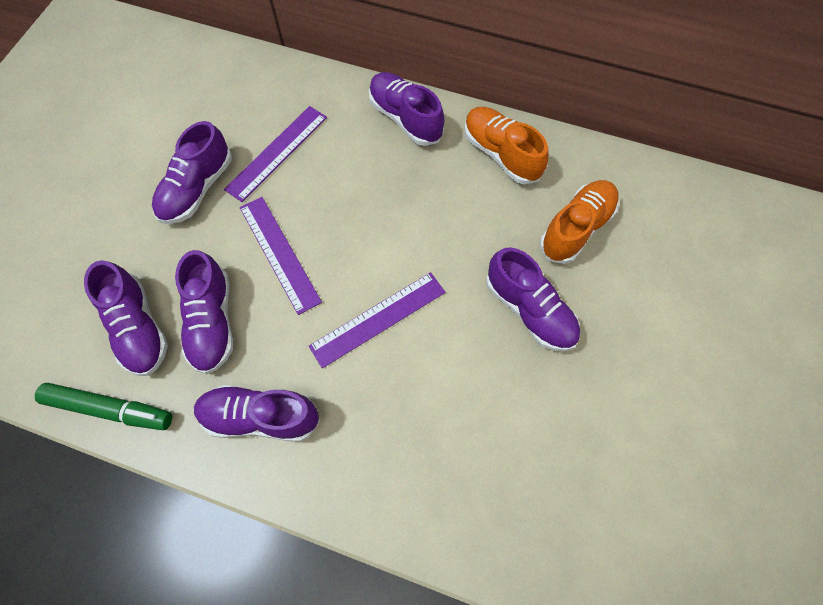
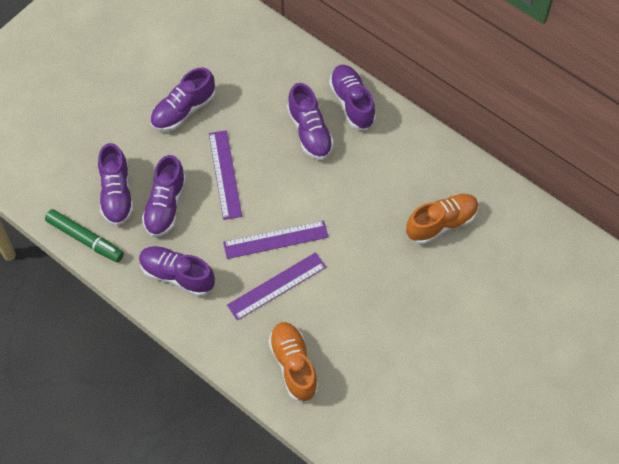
camera: 20 degrees right, 5 degrees down
purple ruler [224,106,327,202] -> purple ruler moved to [227,252,326,321]
orange shoe [464,107,549,184] -> orange shoe moved to [268,322,319,402]
purple shoe [486,247,580,352] -> purple shoe moved to [287,83,334,160]

